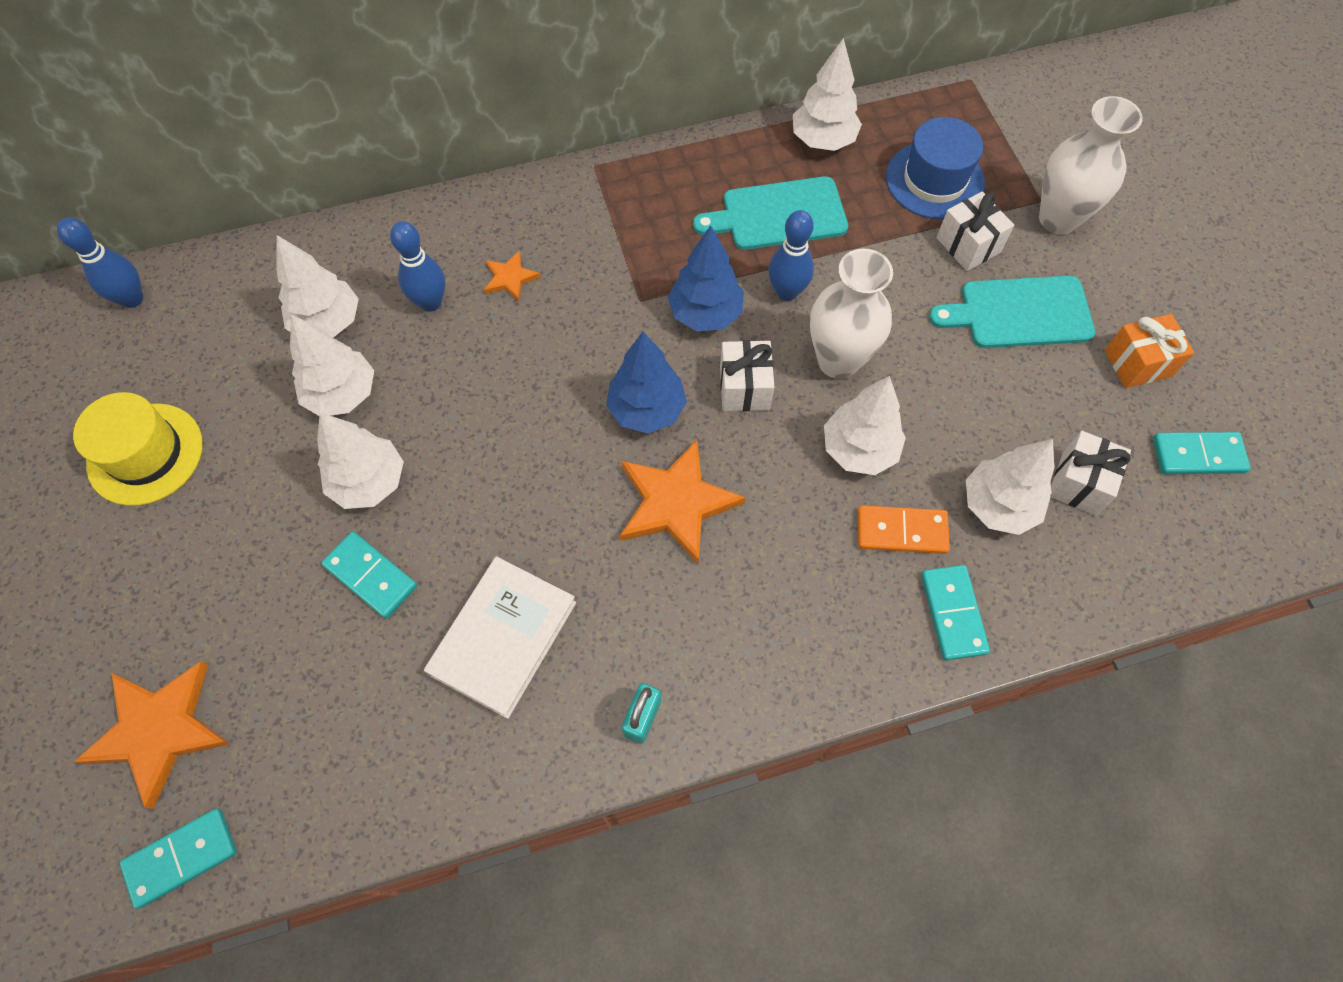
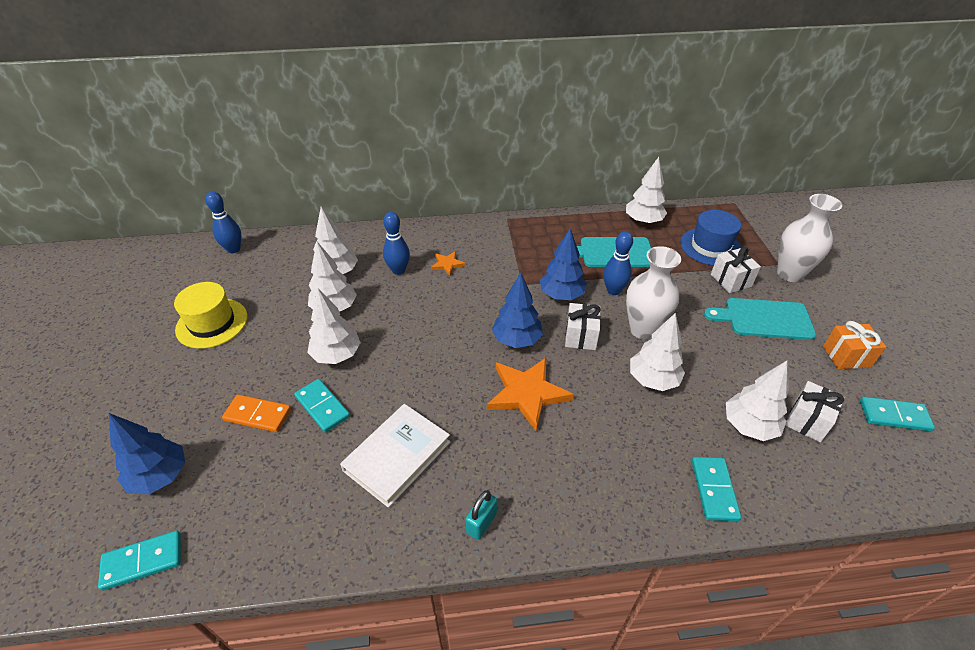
camera: 10 degrees right, 20 degrees down
orange star [74,661,230,809] -> blue tree [109,413,185,494]
orange domino [858,505,950,554] -> orange domino moved to [222,395,291,432]

